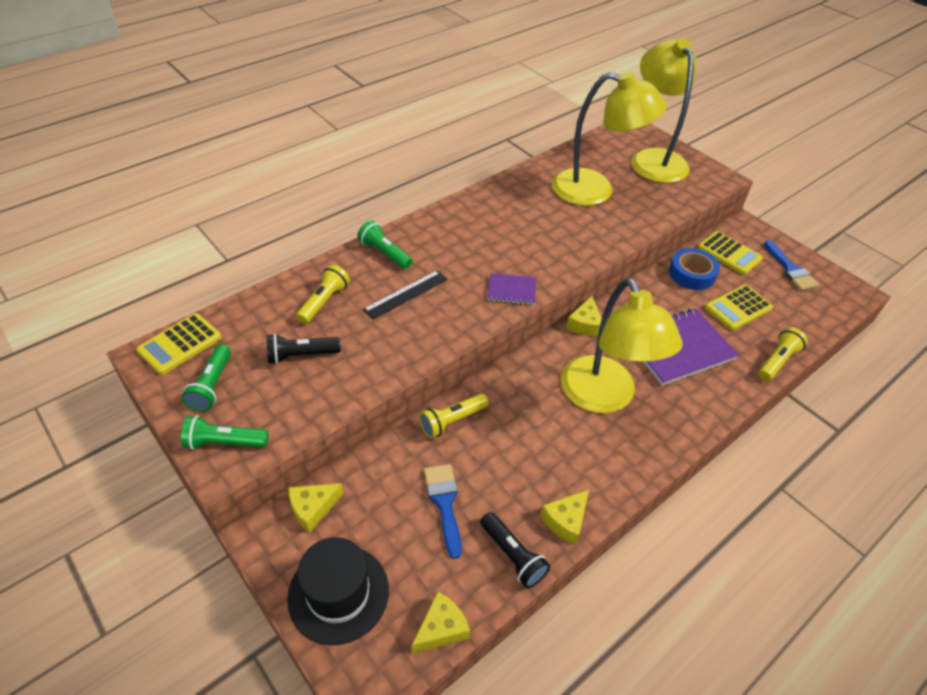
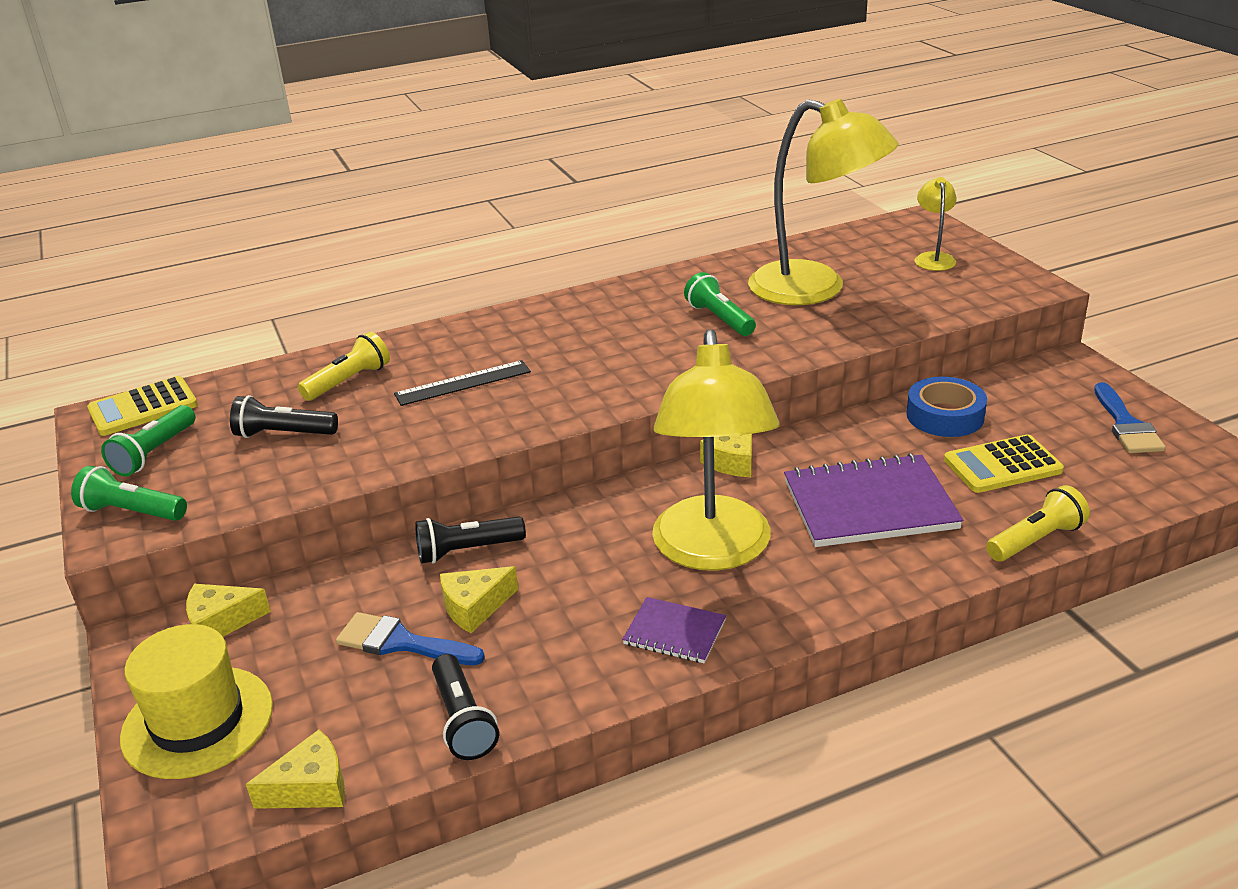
camera: 20 degrees right, 15 degrees down
black hat [287,537,389,645] -> yellow hat [120,624,273,779]
green flashlight [357,220,413,269] -> green flashlight moved to [684,272,756,336]
yellow flashlight [419,393,489,438] -> black flashlight [415,517,526,564]
blue brush [424,464,462,559] -> blue brush turned 75 degrees counterclockwise [336,612,485,665]
purple notebook [487,273,536,305] -> purple notebook moved to [622,597,726,663]
yellow cheese [540,490,589,545] -> yellow cheese moved to [440,566,518,633]
yellow lamp [631,38,697,183] -> yellow lamp [915,177,957,271], size x0.44
yellow calculator [698,231,763,275] -> none

